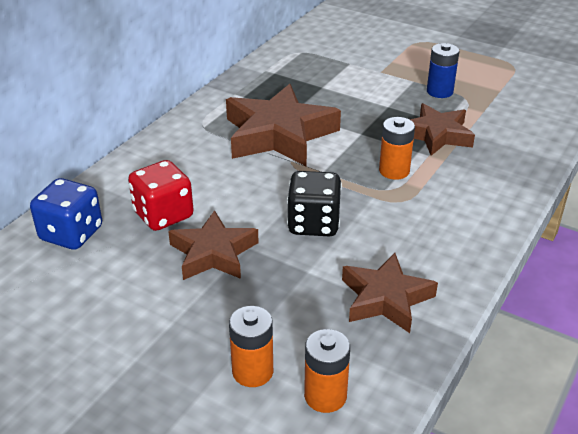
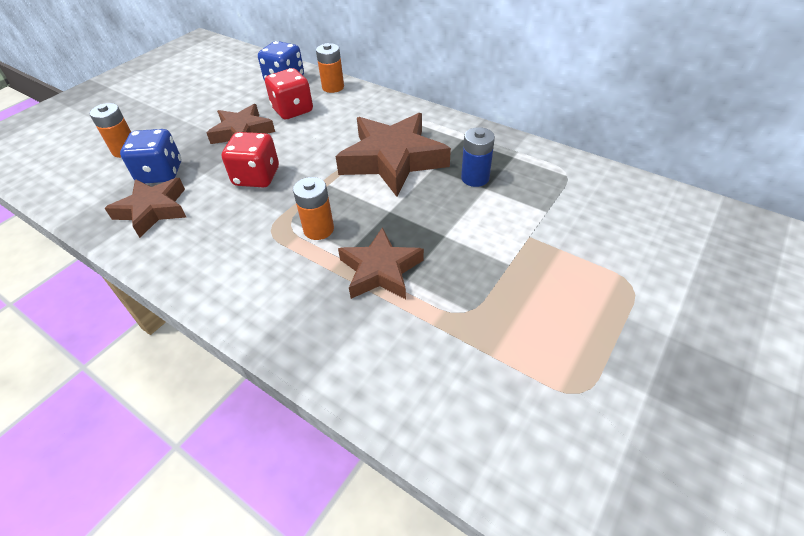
camera: 95 degrees right, 10 degrees up
black dice [287,171,342,236] -> red dice [222,132,279,187]
orange battery [304,329,350,413] -> orange battery moved to [316,43,344,93]
blue battery [427,43,459,98] -> blue battery moved to [461,127,495,187]
none -> blue dice [120,129,181,183]

